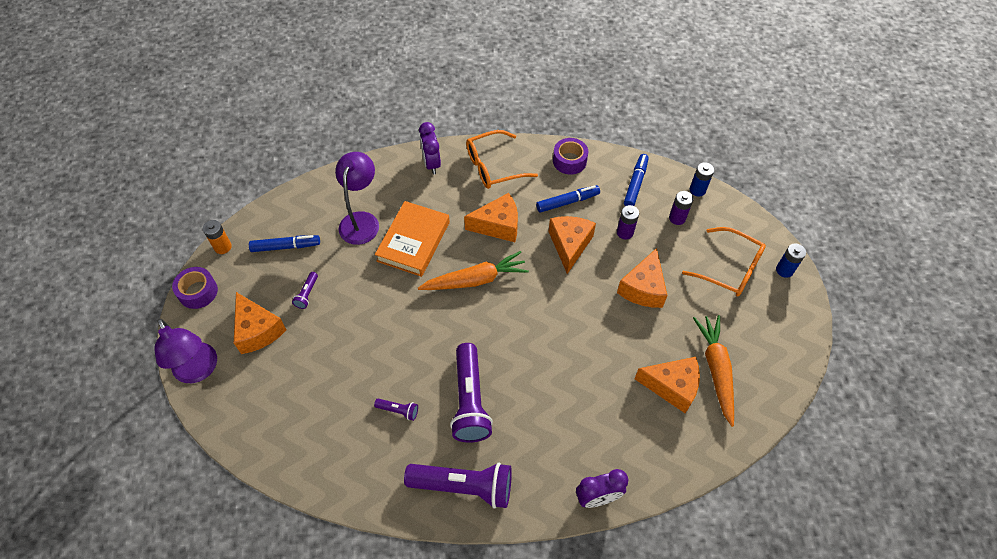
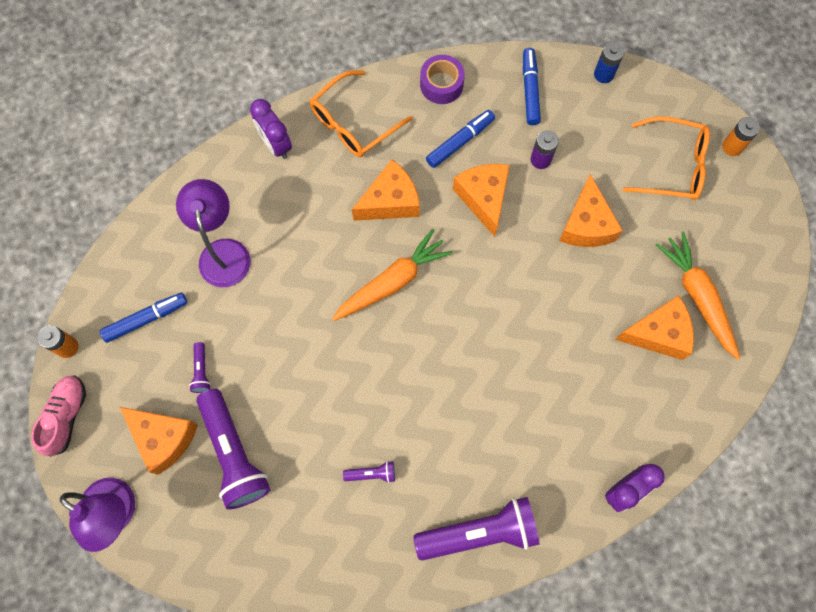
camera: 20 degrees left, 15 degrees up
purple tape [172,267,218,309] -> pink shoe [31,375,86,457]
orange book [375,201,450,277] -> none
purple flashlight [450,343,493,443] -> purple flashlight moved to [196,389,271,510]
purple battery [669,191,694,225] -> none
blue battery [776,243,806,278] -> orange battery [722,117,760,156]

